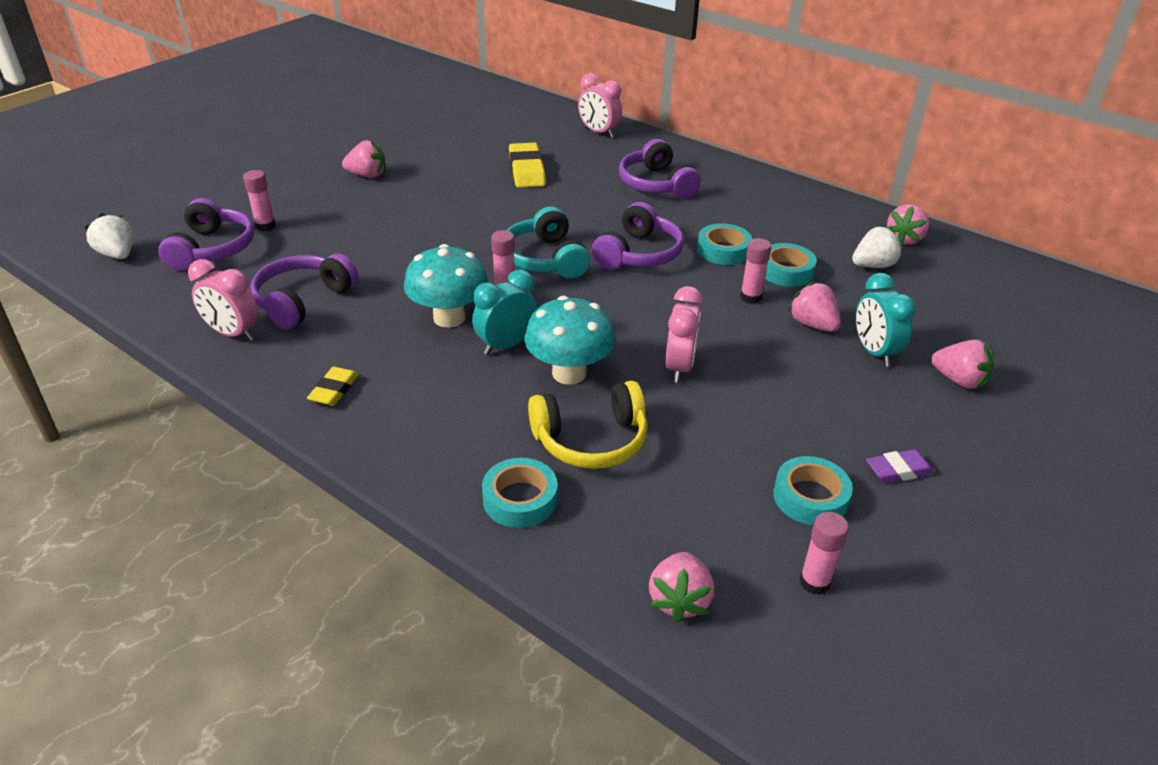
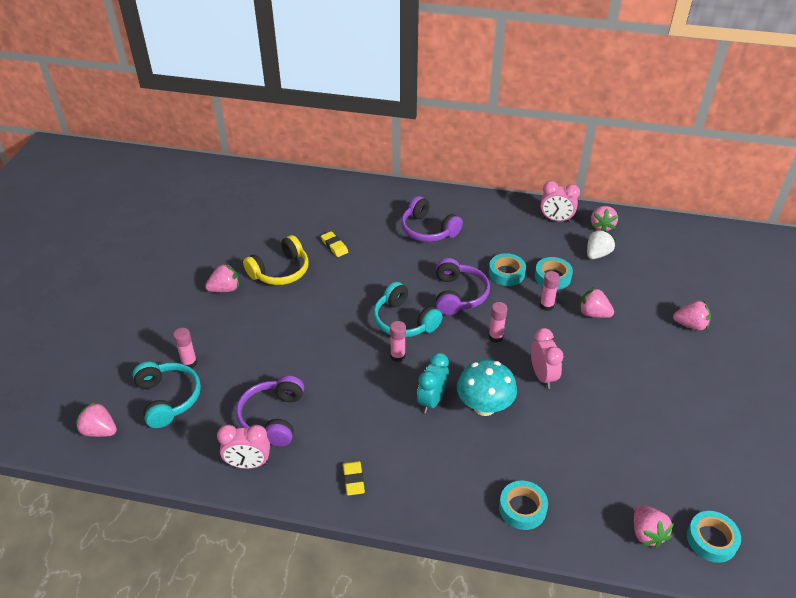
camera: 25 degrees left, 5 degrees up
white strawberry [84,213,133,259] -> pink strawberry [76,402,117,437]
purple headphones [158,198,254,271] -> turquoise headphones [132,362,201,428]
turquoise mushroom [404,244,489,328] -> none
yellow eraser [509,143,546,188] -> yellow eraser [321,231,348,257], size x0.61
yellow headphones [528,381,647,469] -> yellow headphones moved to [243,235,309,285]
pink clock [578,73,622,138] -> pink clock moved to [540,181,580,222]
turquoise tape [773,456,853,525] -> turquoise tape moved to [687,511,741,563]
pink glue stick [800,512,849,595] -> pink glue stick moved to [489,302,508,343]
turquoise clock [856,273,916,367] -> none
purple eraser [866,449,935,483] -> none

